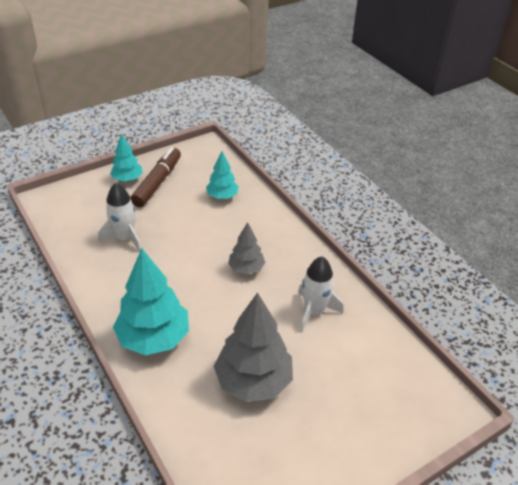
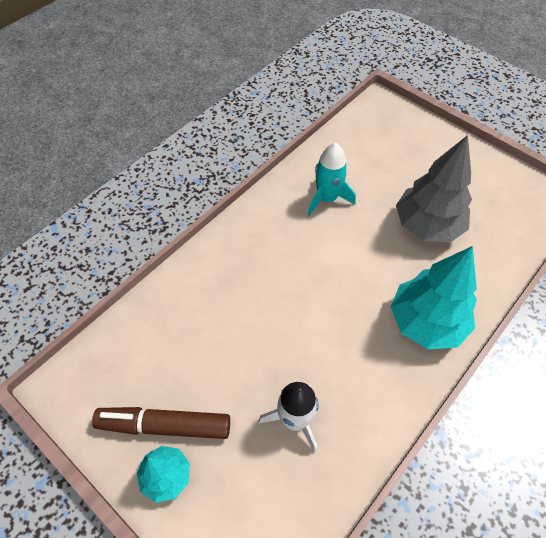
camera: 105 degrees left, 15 degrees up
turquoise tree [206,151,239,199] -> none
grey tree [228,222,265,274] -> none
white rocket [298,256,343,332] -> turquoise rocket [308,143,356,216]

